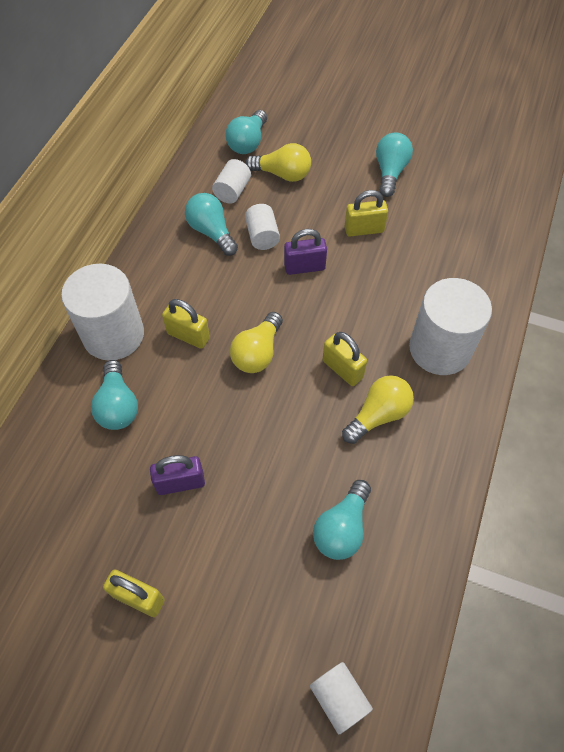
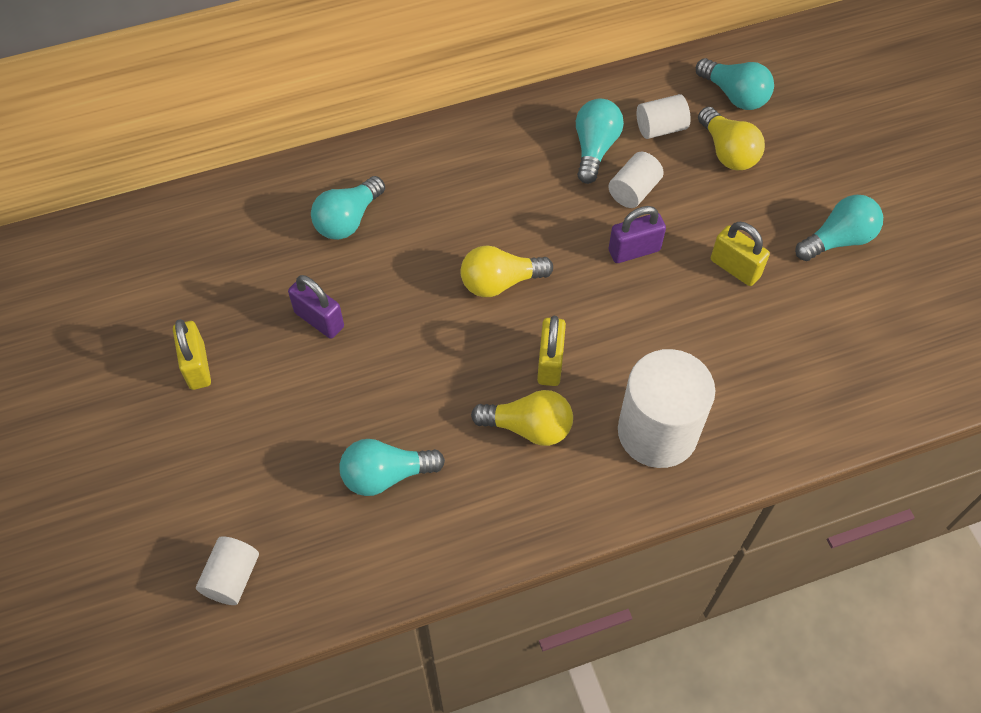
camera: 50 degrees right, 0 degrees up
white cylinder [61,264,144,361] -> none
yellow padlock [162,299,210,349] -> none
turquoise light bulb [225,110,267,154] -> turquoise light bulb turned 120 degrees counterclockwise [696,58,774,110]
purple padlock [284,229,327,275] -> purple padlock turned 60 degrees counterclockwise [609,206,666,263]

